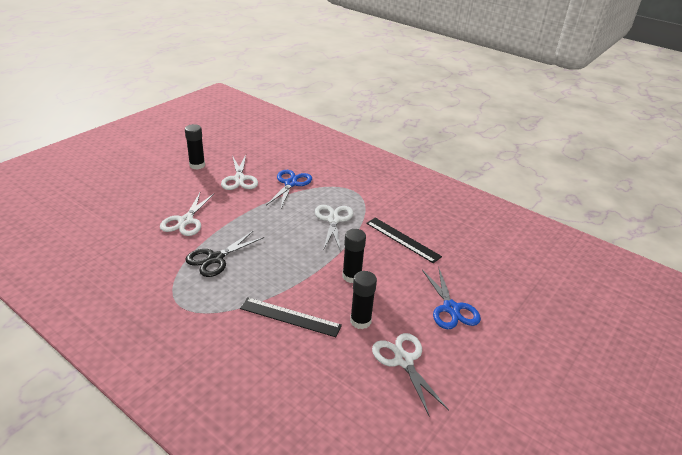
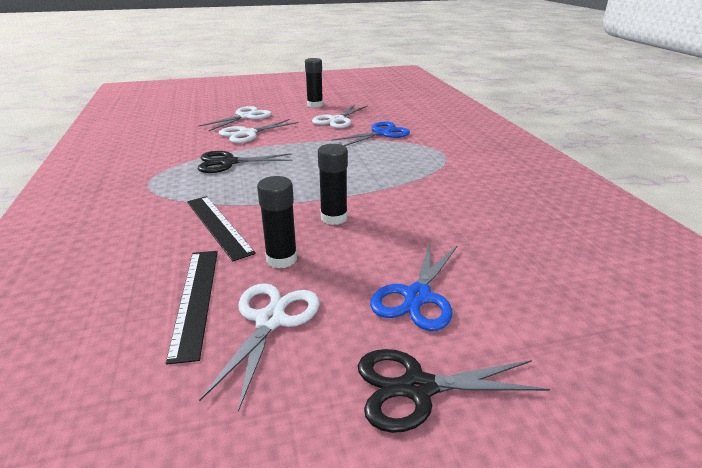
camera: 40 degrees right, 5 degrees down
white scissors [315,205,353,252] -> white scissors moved to [198,106,271,131]
black ruler [366,218,442,263] -> black ruler moved to [166,251,218,365]
none -> black scissors [358,349,550,433]

